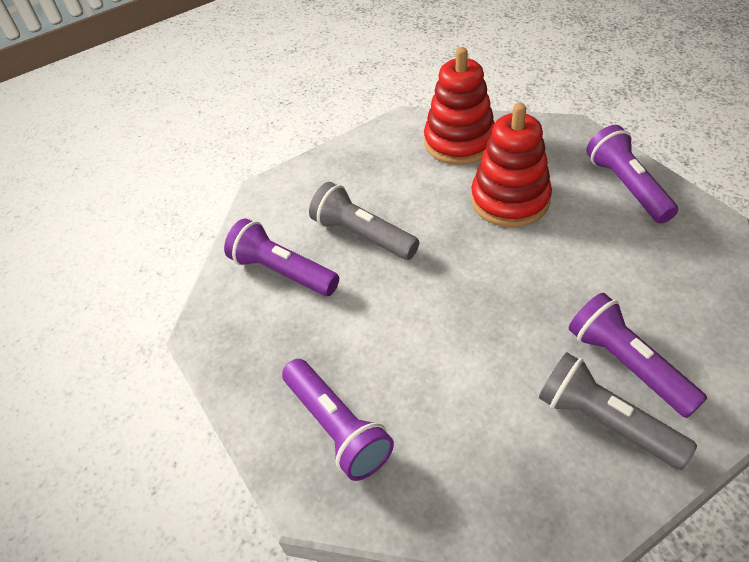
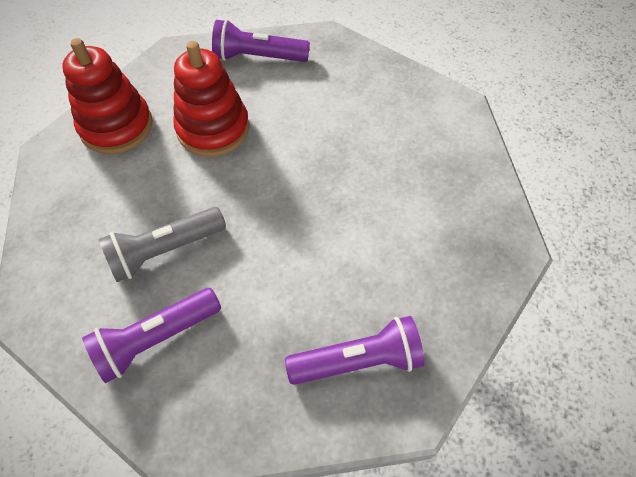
camera: 70 degrees left, 10 degrees up
grey flashlight [539,352,697,470] -> none
purple flashlight [569,293,707,418] -> none

